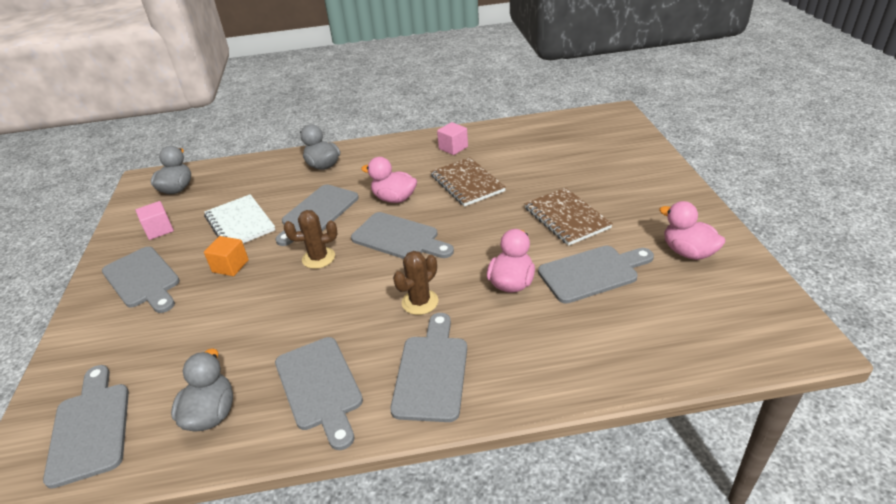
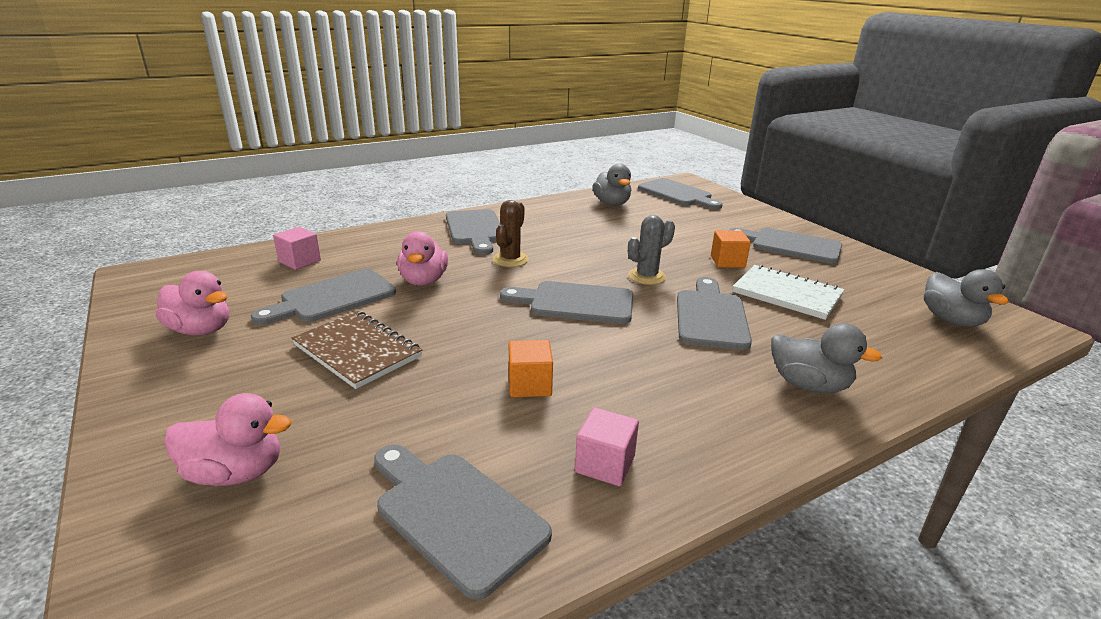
camera: 155 degrees right, 10 degrees down
pink cube [136,201,174,240] -> pink cube moved to [273,227,321,270]
grey cutting board [275,337,363,450] -> grey cutting board moved to [374,444,552,600]
brown cactus [284,210,337,269] -> grey cactus [628,215,675,285]
pink duck [361,157,417,203] -> pink duck moved to [164,393,291,486]
brown notebook [430,157,506,207] -> orange cube [509,340,553,397]

